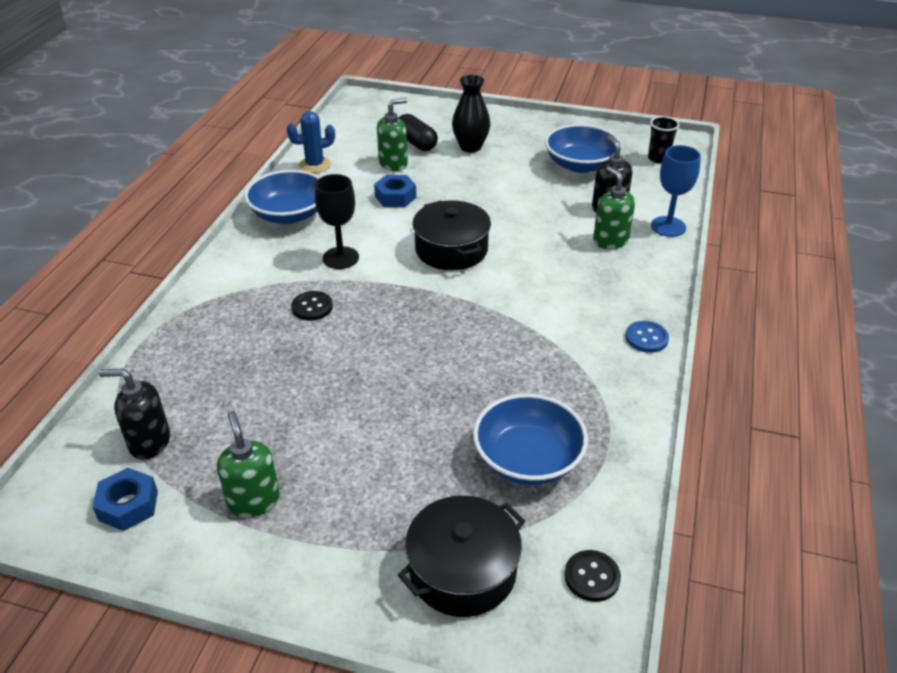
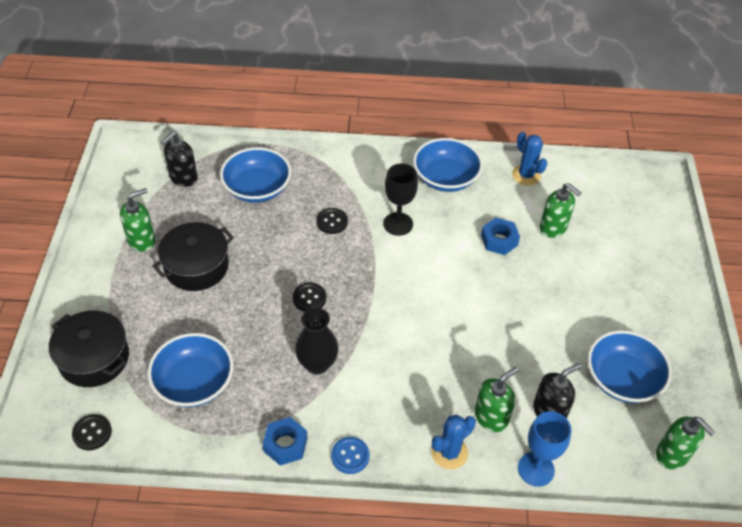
camera: 75 degrees right, 10 degrees up
blue nut [92,468,158,531] -> blue nut moved to [262,417,307,466]
black soap dispenser [99,369,170,460] -> black soap dispenser turned 135 degrees counterclockwise [161,132,198,187]
black capsule [399,114,438,151] -> none
black pot [412,200,491,270] -> black pot moved to [152,222,234,291]
black vase [452,75,490,153] -> black vase moved to [295,308,338,375]
black cup [648,116,680,163] -> green soap dispenser [656,417,716,469]
none -> blue bowl [220,147,291,203]
none -> black button [293,283,326,312]
none -> blue cactus [431,414,476,469]

